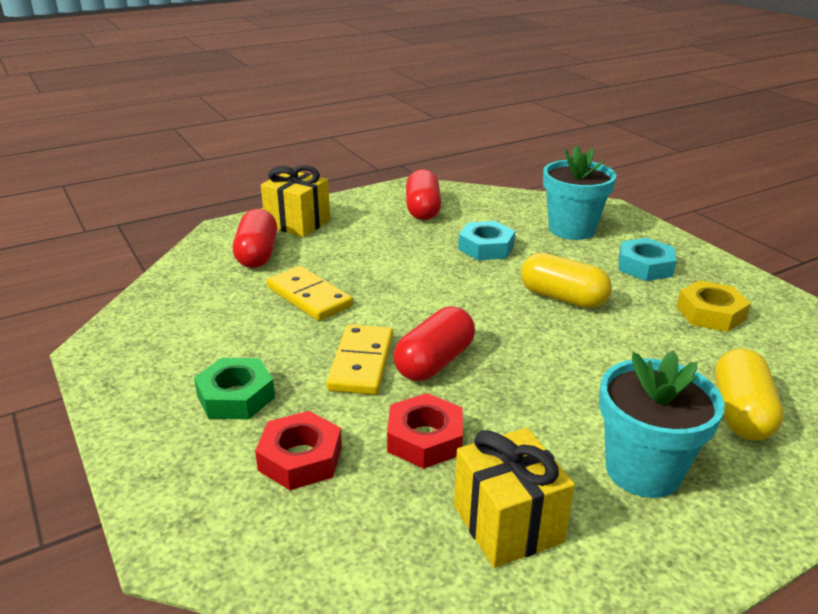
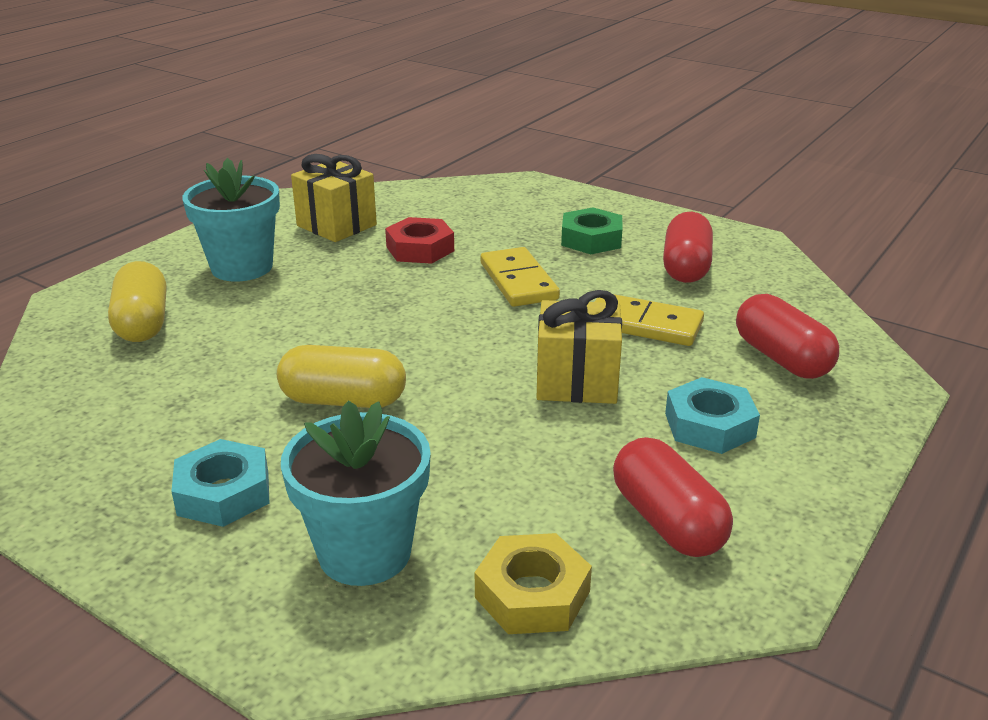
camera: 155 degrees right, 0 degrees up
red nut [255,411,342,490] -> none
yellow gift [261,166,330,237] -> yellow gift moved to [537,290,622,404]
red capsule [393,306,475,381] -> red capsule moved to [663,212,713,283]
turquoise nut [458,221,515,260] -> turquoise nut moved to [665,377,760,454]
yellow nut [677,280,751,332] -> yellow nut moved to [475,533,592,634]

